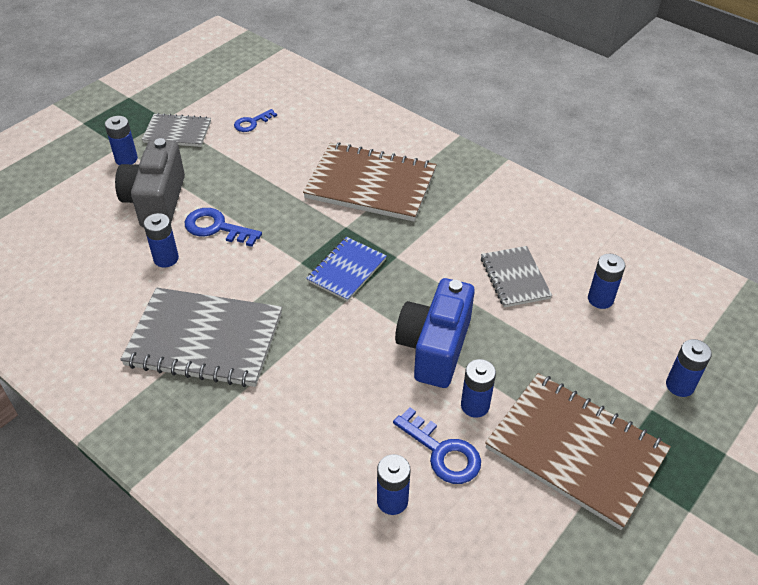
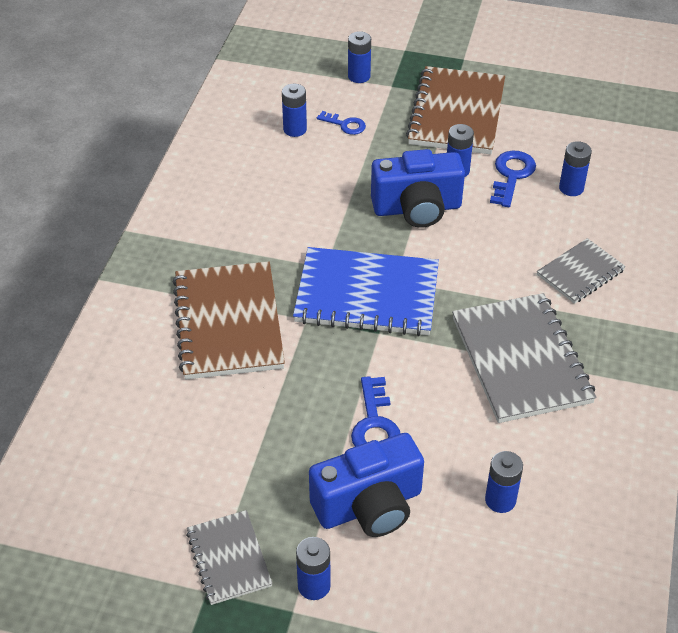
camera: 115 degrees left, 0 degrees up
grey camera [115,138,185,227] -> blue camera [309,433,424,537]
blue battery [144,213,179,267] -> blue battery moved to [485,451,523,513]
blue key [234,109,277,132] -> blue key moved to [317,111,366,135]
blue notebook [306,237,387,302] -> blue notebook [293,247,439,336], size x1.80
grey notebook [481,246,552,307] -> grey notebook moved to [537,238,626,304]

